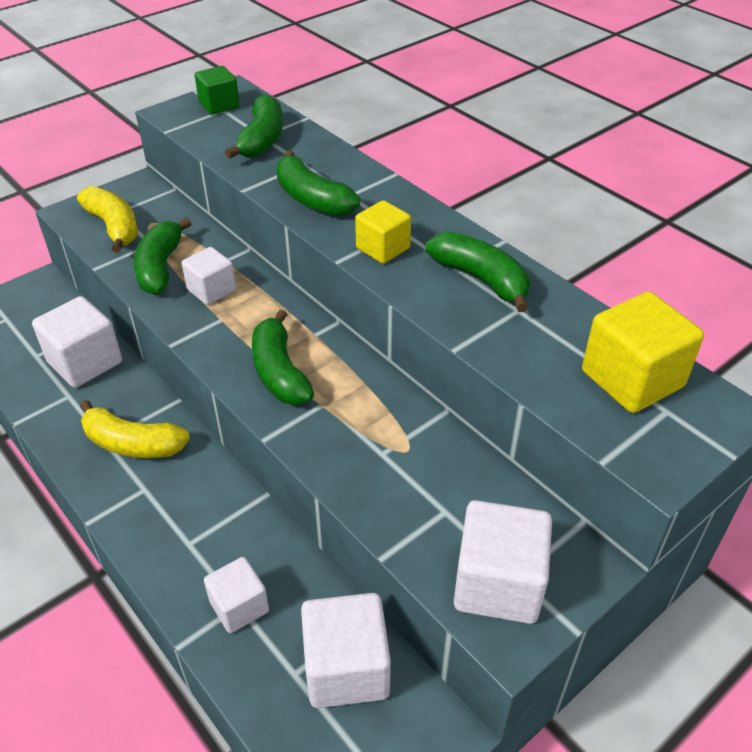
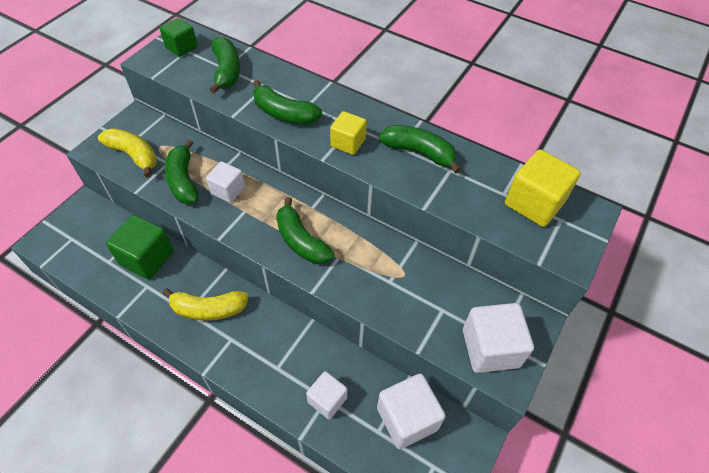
camera: 20 degrees left, 10 degrees up
white cube [32,296,122,388] -> green cube [106,215,174,279]

